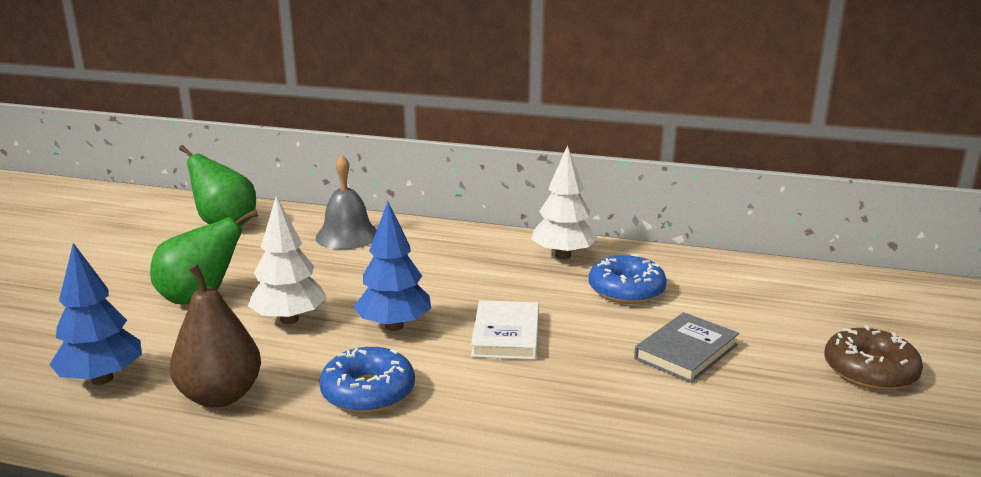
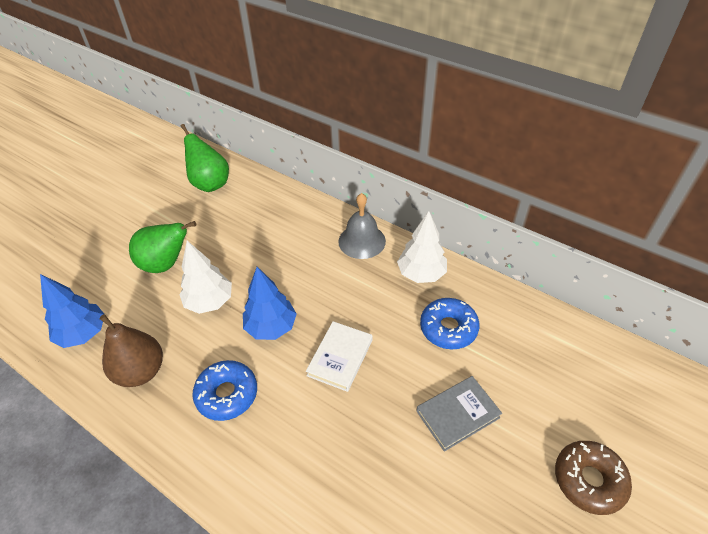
camera: 20 degrees right, 25 degrees up
grey bell [316,155,377,249] -> grey bell moved to [338,193,386,259]

